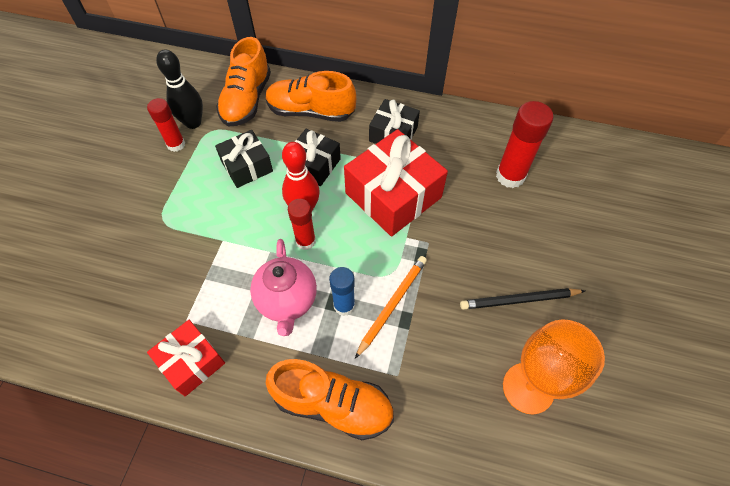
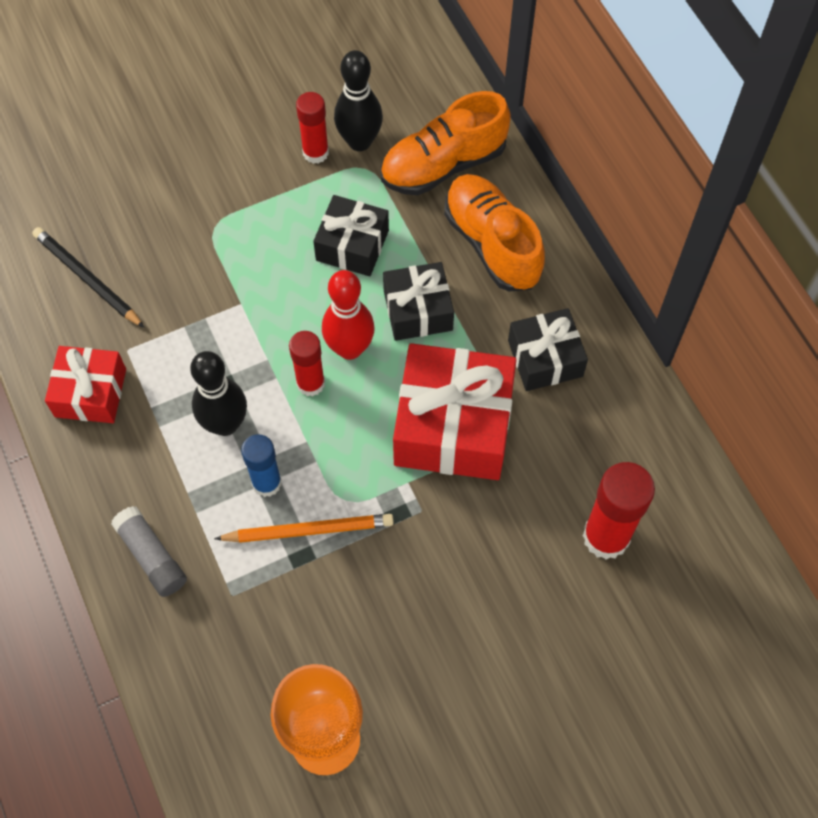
camera: 50 degrees right, 5 degrees up
pink teapot [250,239,317,336] -> black bowling pin [190,351,247,436]
orange shoe [266,359,394,440] -> grey glue stick [111,506,187,597]
black pencil [460,288,585,310] -> black pencil moved to [32,227,145,328]

